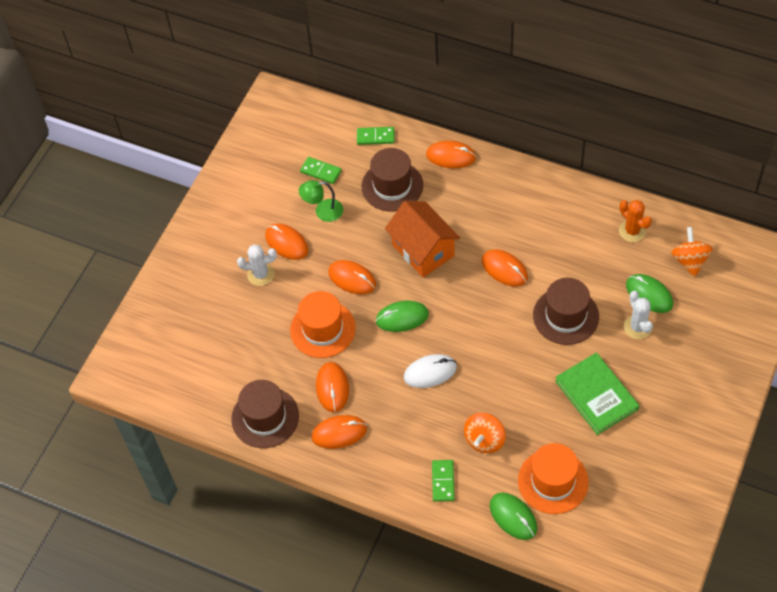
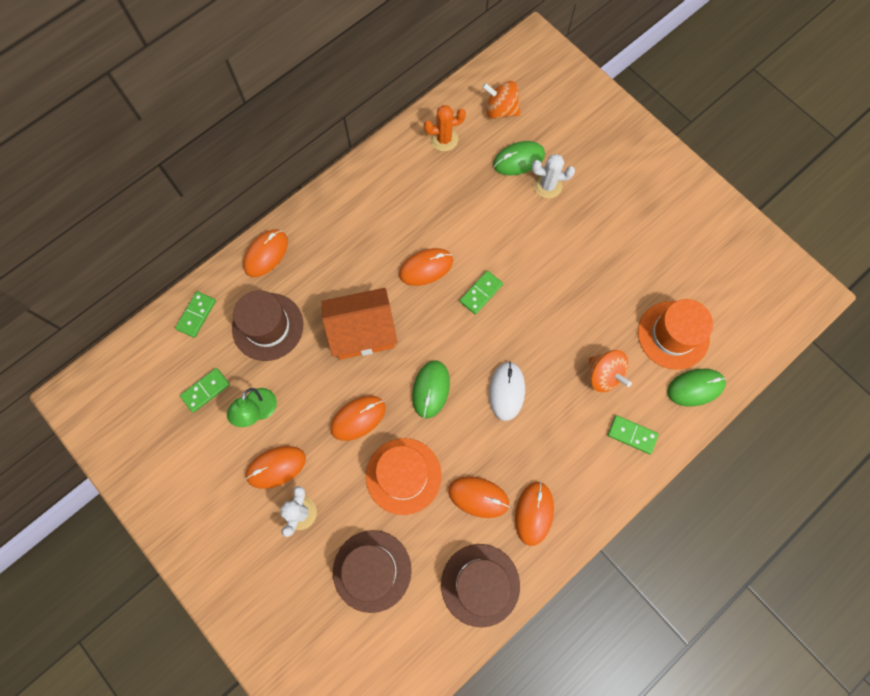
camera: 70 degrees left, 15 degrees up
brown hat [533,278,599,345] -> brown hat moved to [333,530,412,613]
green book [555,353,639,435] -> none
none -> green domino [460,271,503,315]

